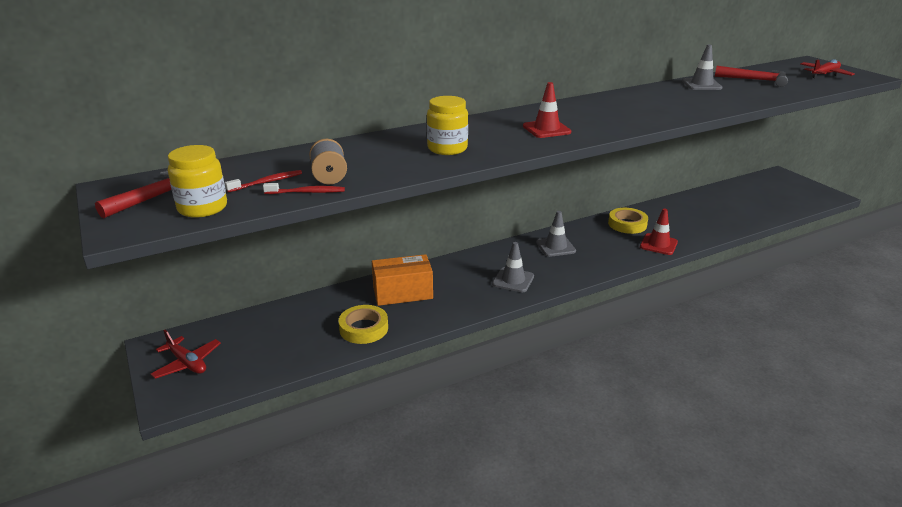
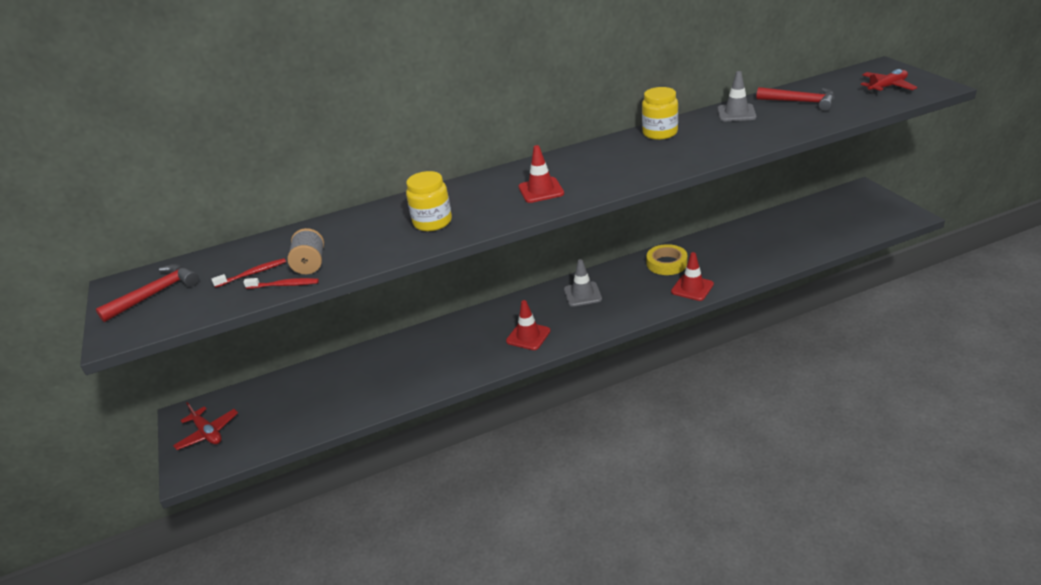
camera: 10 degrees right, 5 degrees up
yellow jar [168,145,227,218] -> yellow jar moved to [642,87,678,140]
yellow tape [339,305,388,344] -> none
orange box [372,254,433,306] -> none
grey traffic cone [492,242,534,292] -> red traffic cone [506,300,551,350]

